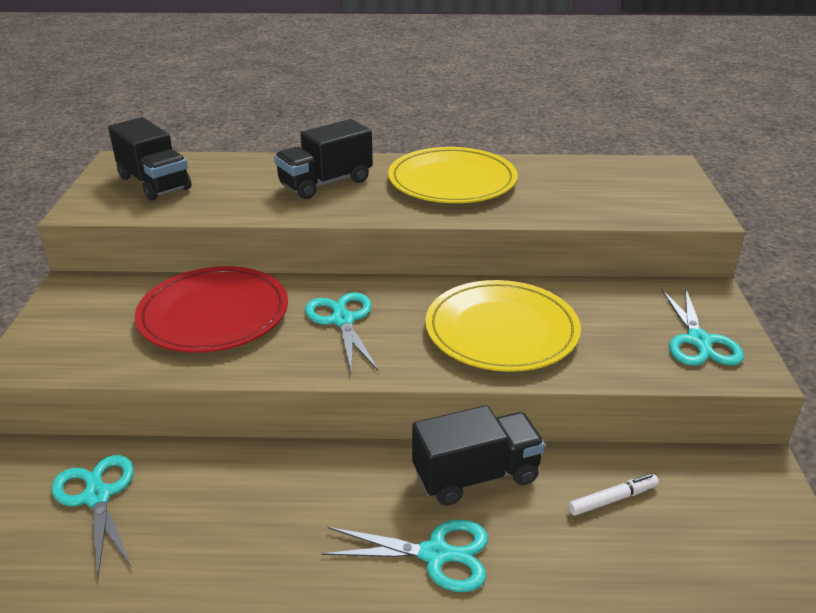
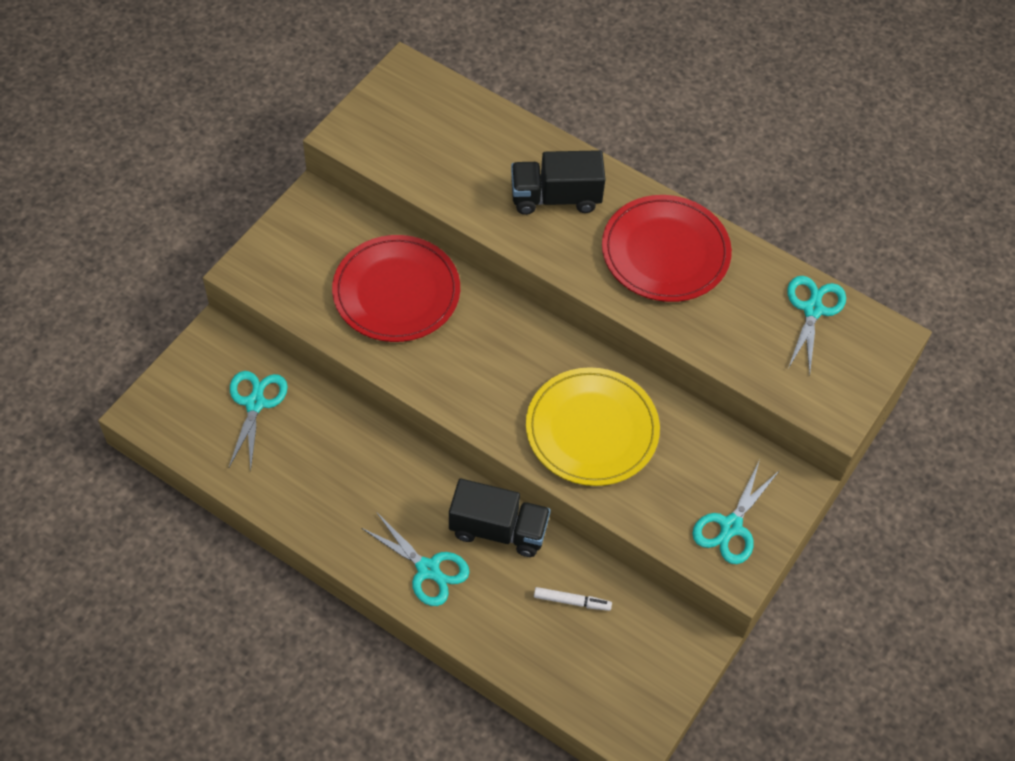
camera: 30 degrees right, 25 degrees up
black truck [108,117,192,201] -> none
turquoise scissors [305,292,378,373] -> turquoise scissors moved to [787,276,846,375]
yellow plate [388,147,518,203] -> red plate [602,195,732,302]

